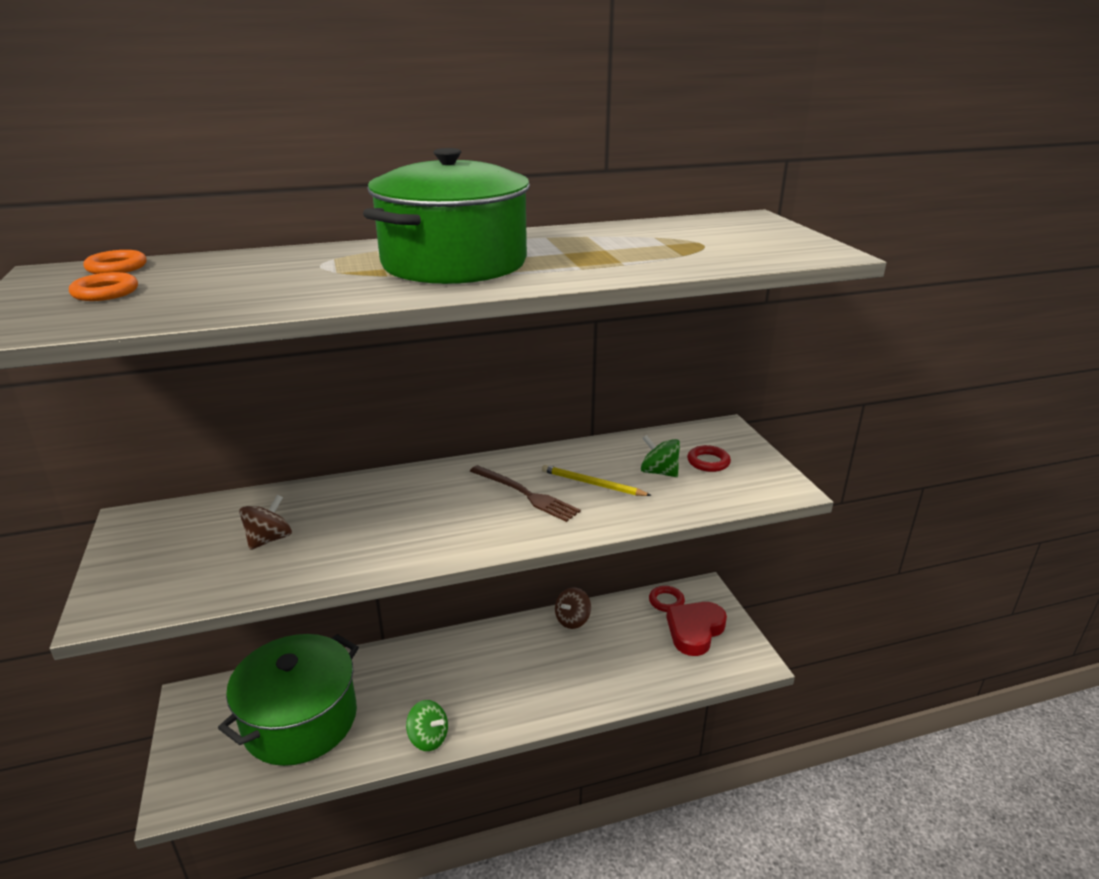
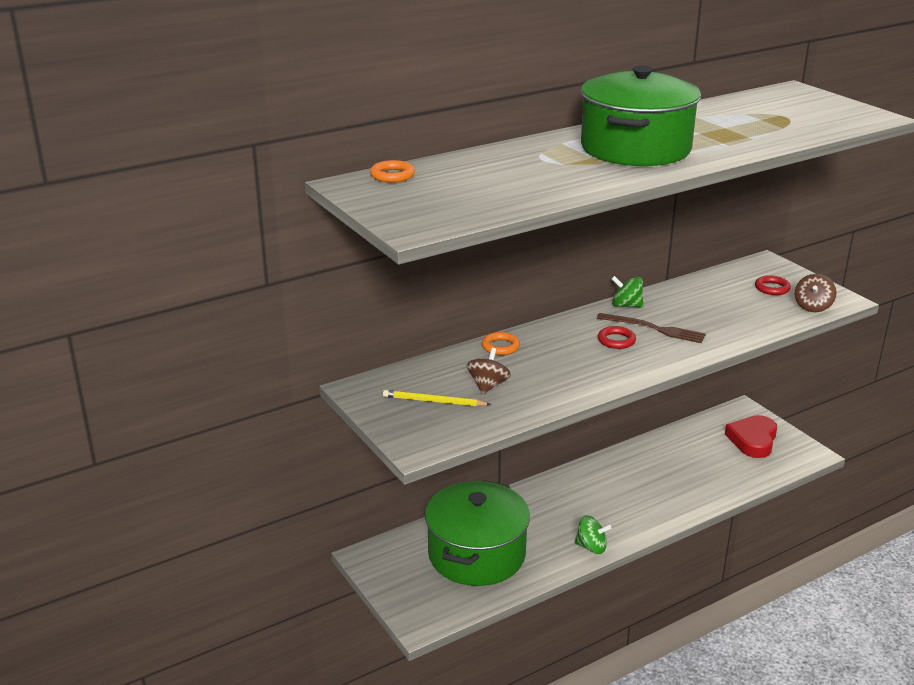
camera: 15 degrees left, 0 degrees up
orange ring [69,272,138,301] -> orange ring moved to [482,332,520,355]
yellow pencil [542,465,652,496] -> yellow pencil moved to [383,390,491,406]
brown spinning top [555,587,591,629] -> brown spinning top moved to [794,274,837,313]
green spinning top [641,435,680,477] -> green spinning top moved to [611,276,643,308]
red ring [649,586,685,612] -> red ring moved to [598,326,636,349]

